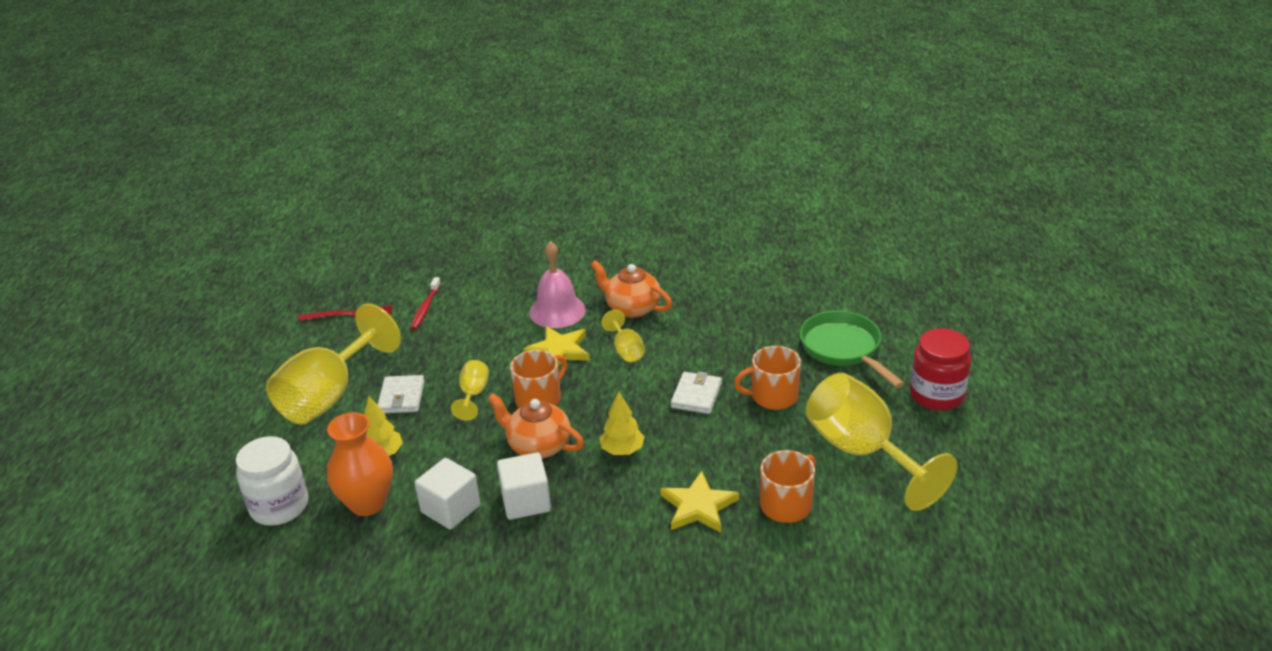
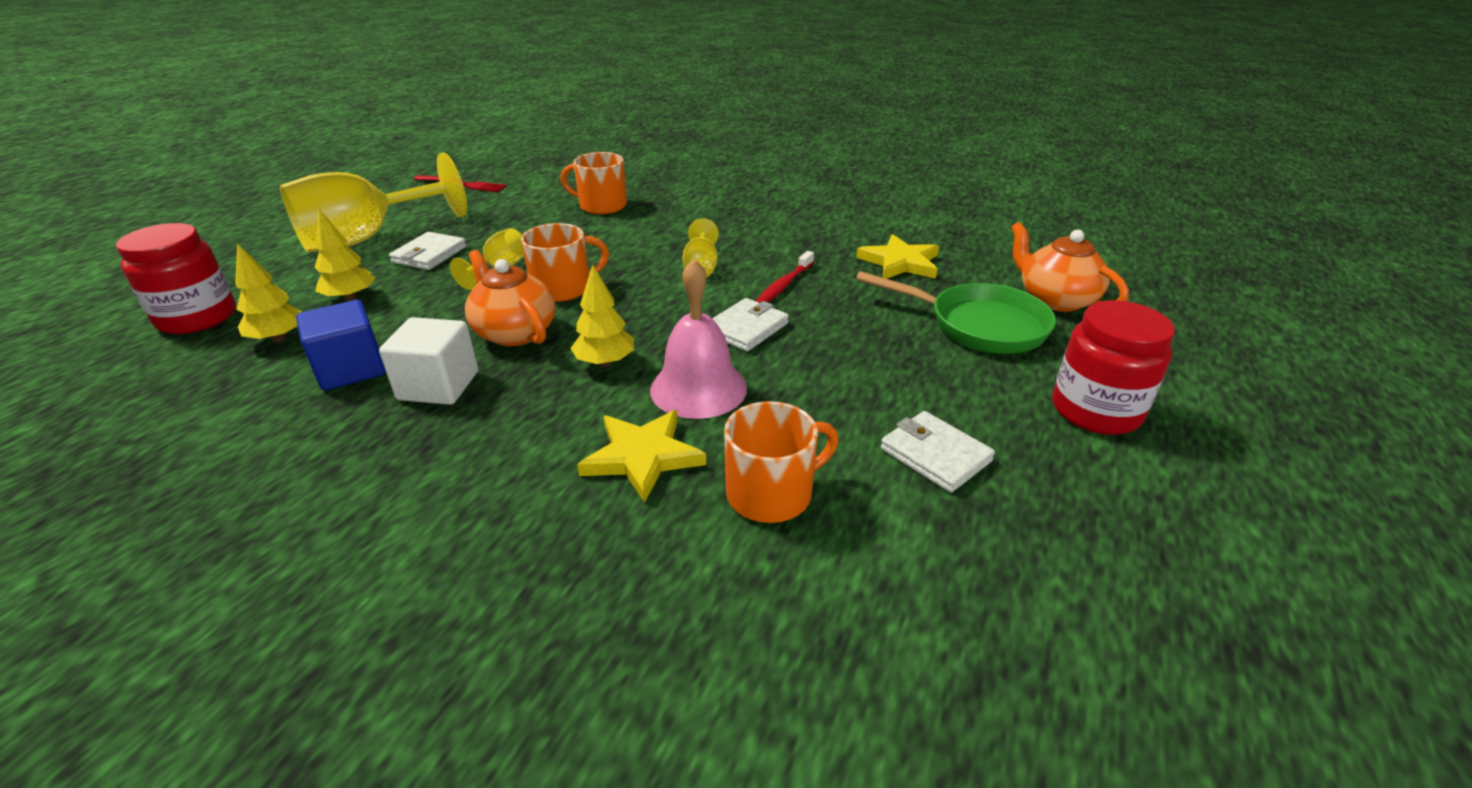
camera: 20 degrees right, 0 degrees up
white jar [236,436,308,526] -> red jar [116,223,236,334]
orange vase [327,412,393,516] -> yellow tree [235,243,302,343]
red toothbrush [411,277,441,330] -> red toothbrush moved to [756,251,814,303]
white cube [415,458,480,529] -> blue cube [296,300,386,391]
yellow star [523,326,590,366] -> yellow star moved to [856,234,939,279]
pink bell [529,241,586,328] -> pink bell moved to [650,258,747,419]
orange teapot [591,260,672,318] -> orange teapot moved to [1011,222,1129,312]
orange mug [734,346,801,410] -> orange mug moved to [560,152,627,214]
green pan [800,311,905,388] -> green pan turned 120 degrees clockwise [856,271,1056,354]
yellow goblet [806,373,957,511] -> white wallet [881,411,995,493]

